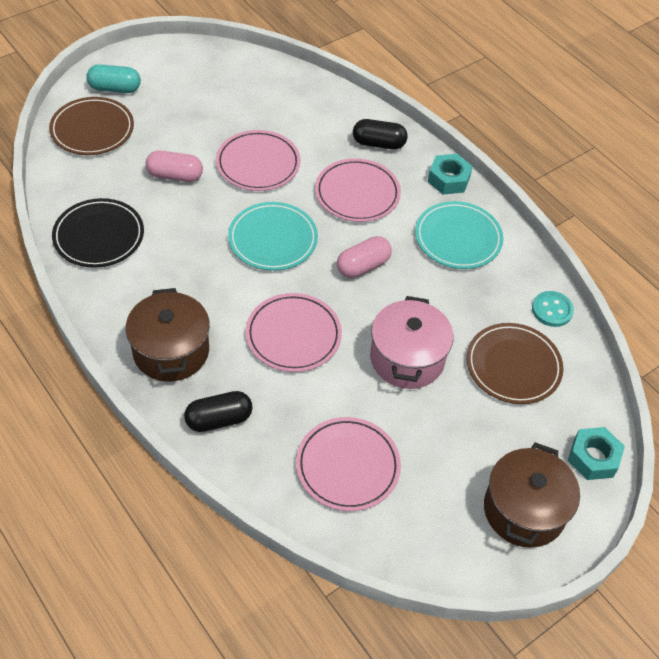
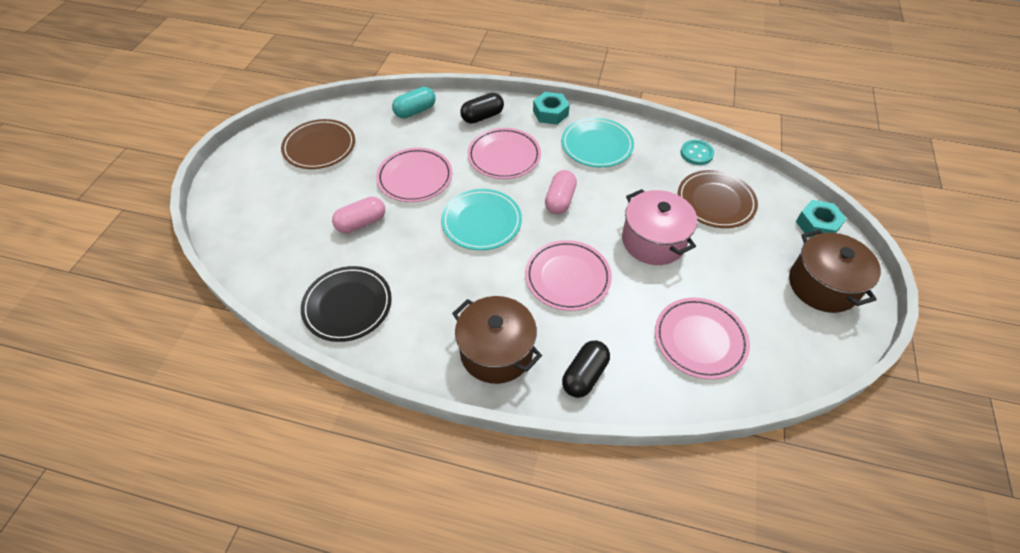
camera: 35 degrees left, 0 degrees up
brown plate [49,97,134,155] -> brown plate moved to [281,119,355,169]
turquoise capsule [86,64,141,93] -> turquoise capsule moved to [392,87,436,118]

